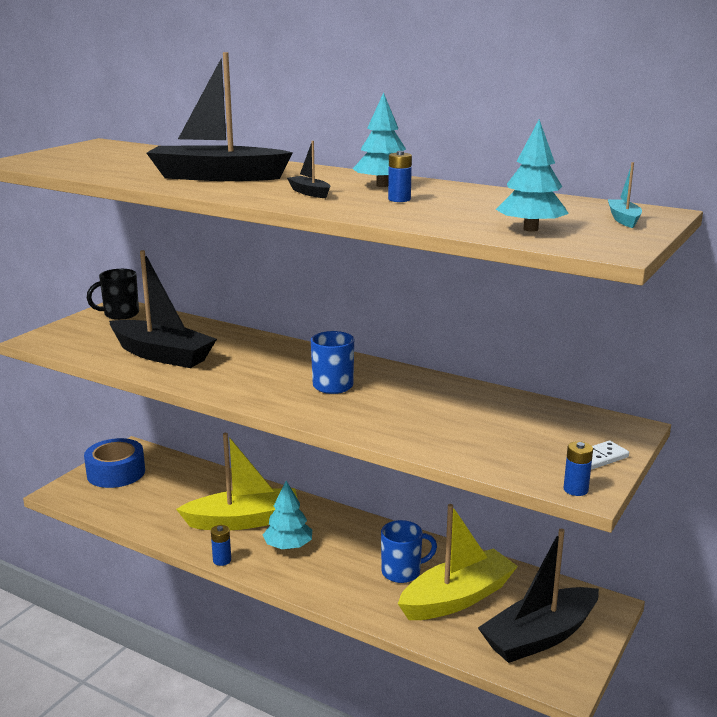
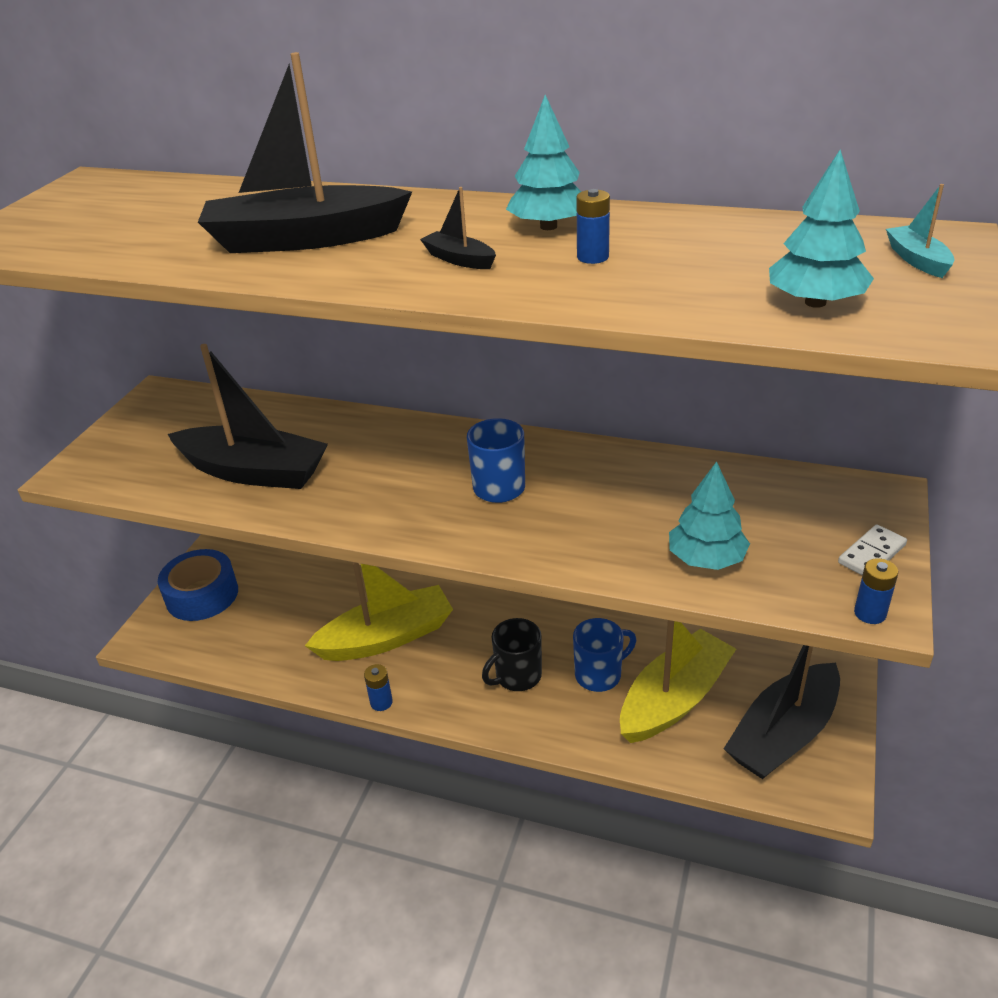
camera: 10 degrees left, 15 degrees up
black mug [87,269,139,320] -> black mug moved to [482,618,542,691]
turquoise tree [263,481,312,549] -> turquoise tree moved to [669,461,750,570]

